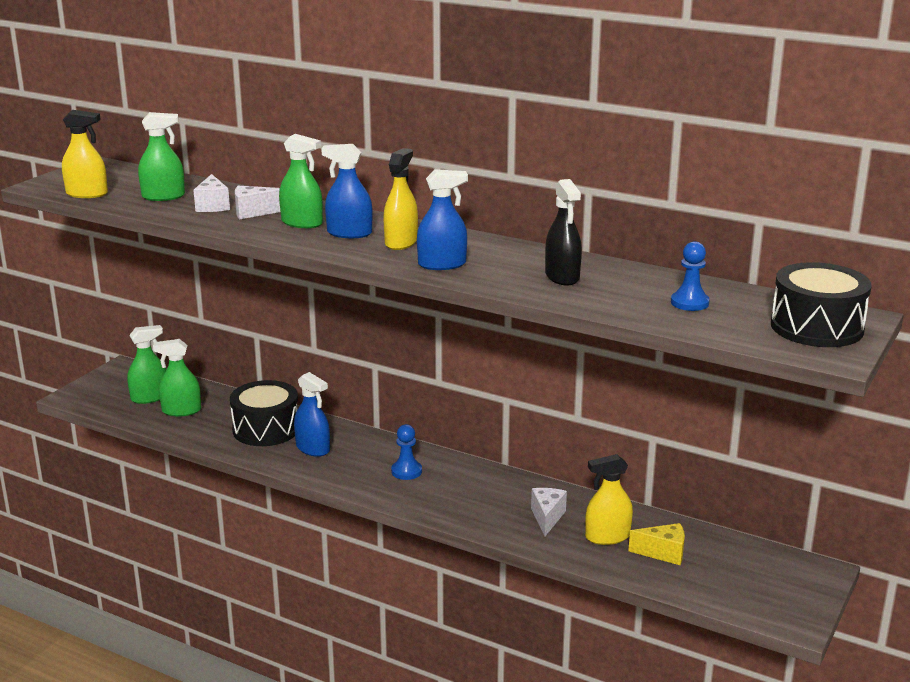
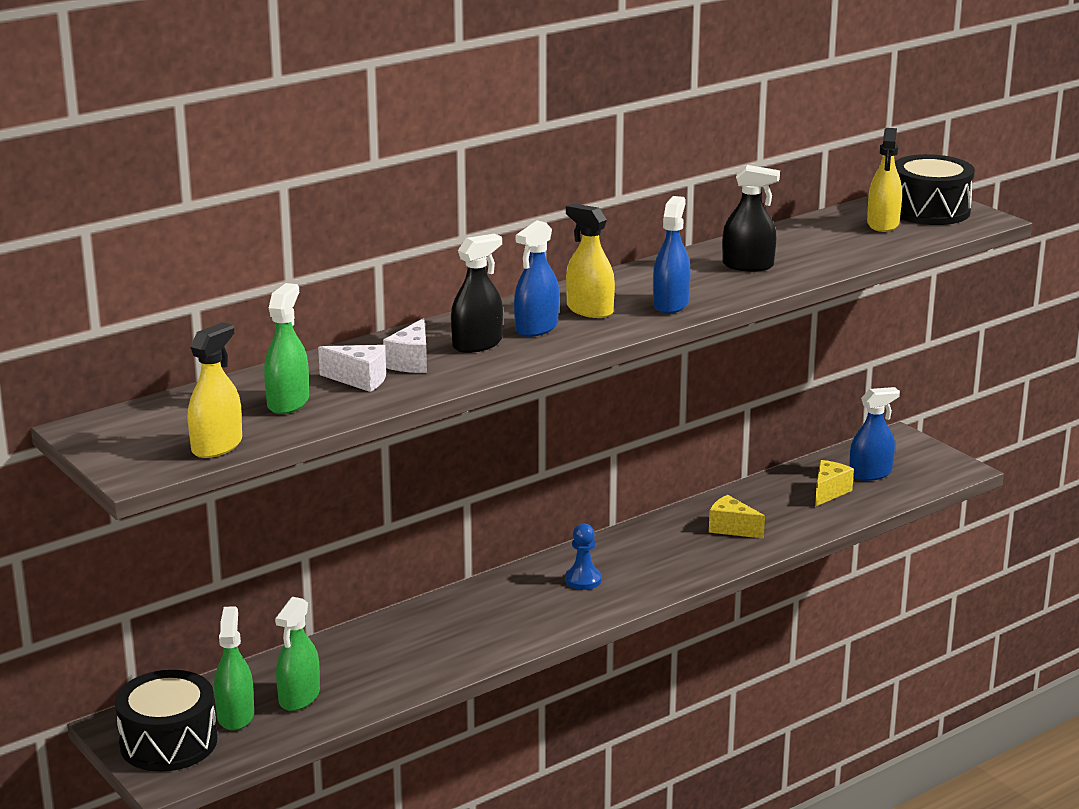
camera: 65 degrees left, 0 degrees up
black drum [230,380,298,446] -> black drum moved to [115,670,217,772]
green spray bottle [279,134,323,228] -> black spray bottle [451,234,503,353]
blue spray bottle [294,372,330,457] -> blue spray bottle moved to [849,387,900,481]
white cheese [531,488,567,536] -> yellow cheese [709,495,765,539]
yellow spray bottle [585,454,633,545] -> yellow spray bottle moved to [867,128,902,232]
blue pawn [671,241,710,311] -> none

